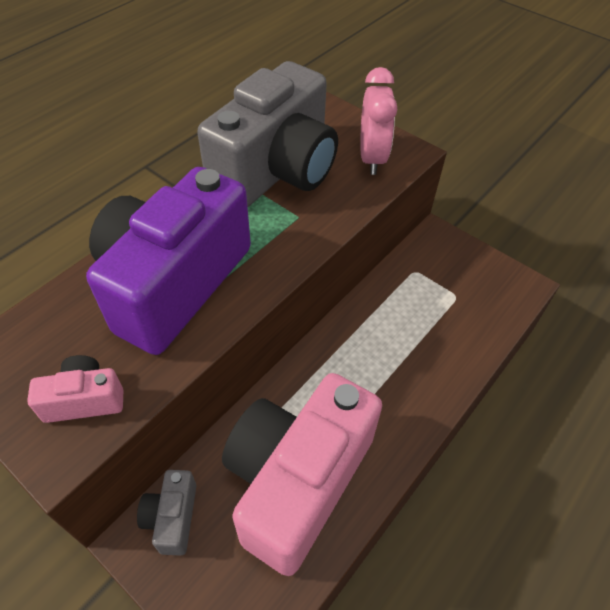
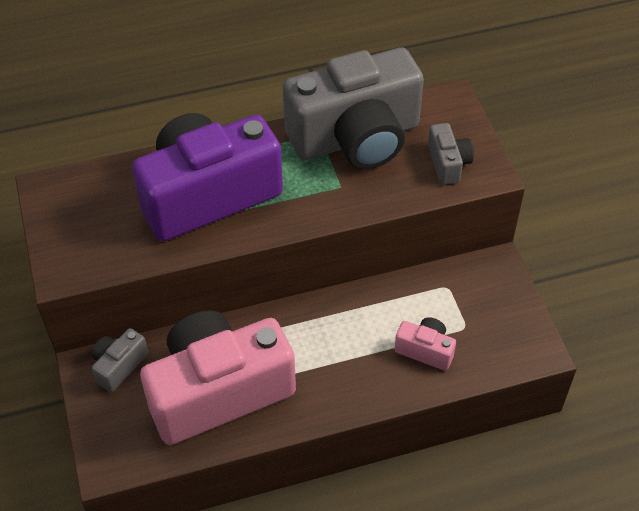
camera: 35 degrees right, 0 degrees up
pink camera [27,355,123,423] -> pink camera moved to [394,317,456,371]
pink clock [360,67,397,175] -> grey camera [428,123,474,185]

